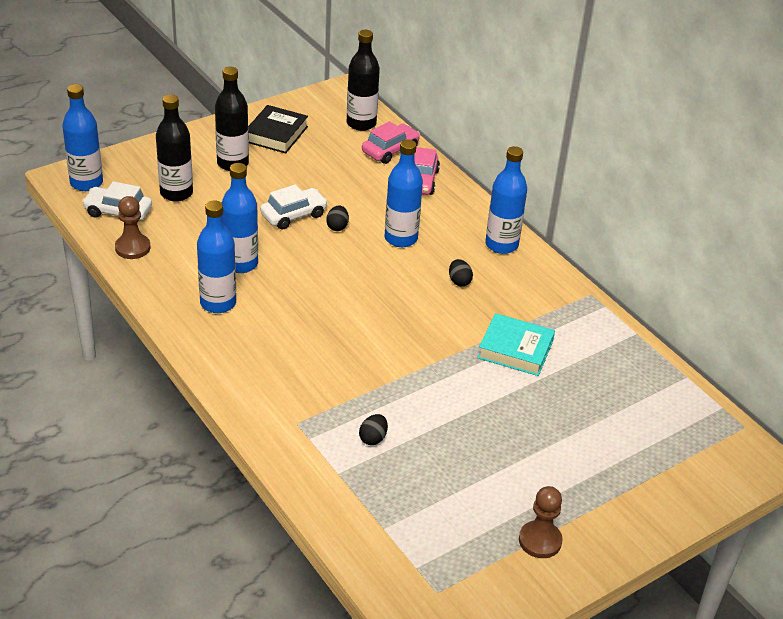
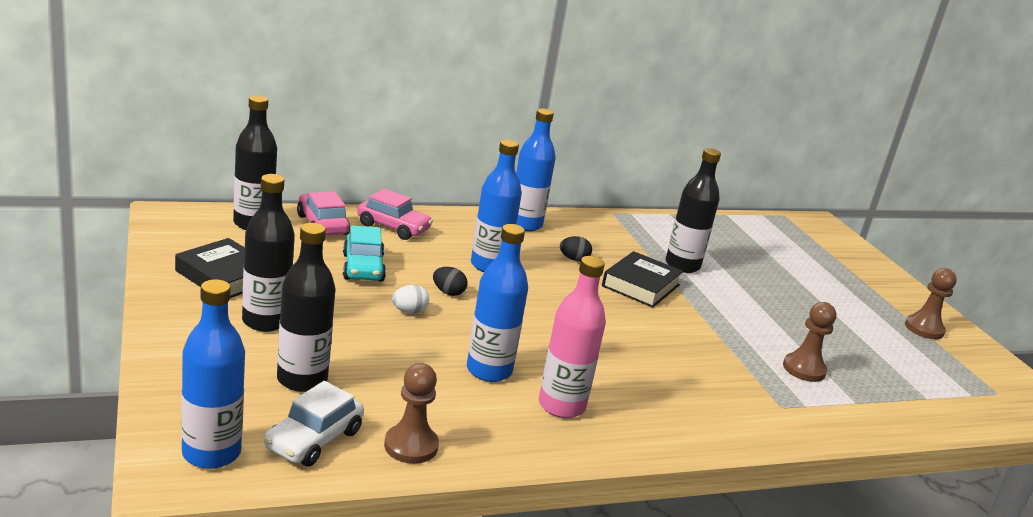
camera: 75 degrees left, 15 degrees down
blue bottle [197,200,236,313] -> pink bottle [539,256,606,418]
white car [260,184,328,229] -> white egg [392,285,429,313]
black egg [359,414,388,445] -> brown pawn [783,302,836,382]
turquoise book [478,313,555,376] -> black bottle [665,148,721,273]
none -> turquoise car [343,226,386,282]
none -> black book [602,251,683,308]

